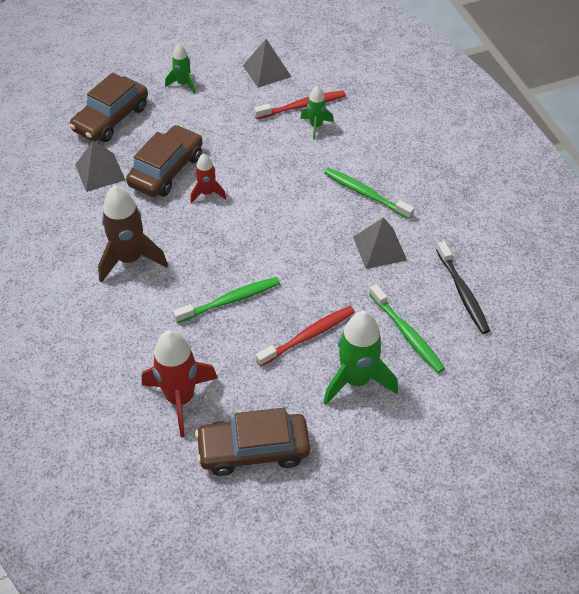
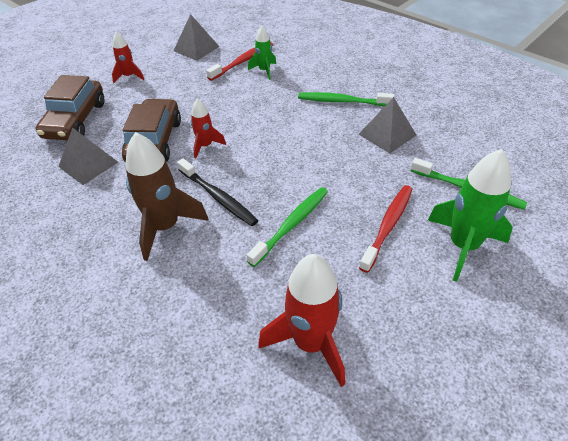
camera: 25 degrees left, 5 degrees down
green rocket [165,43,195,94] -> red rocket [112,32,145,83]
brown car [195,408,310,476] -> none
black toothbrush [436,241,490,334] -> black toothbrush moved to [177,158,258,226]

